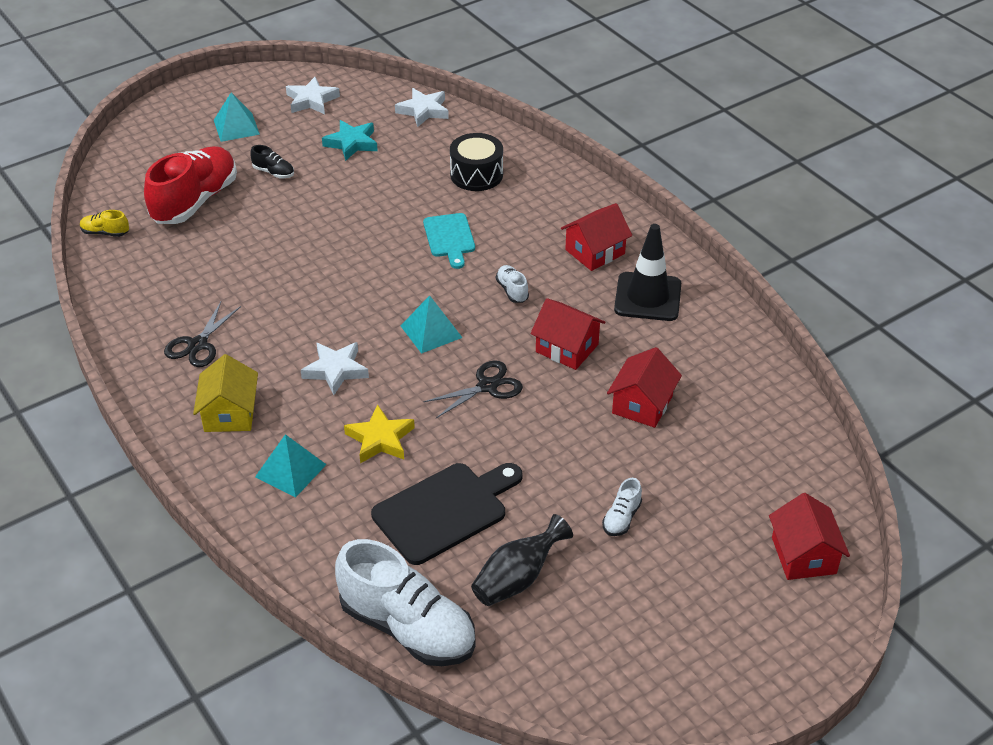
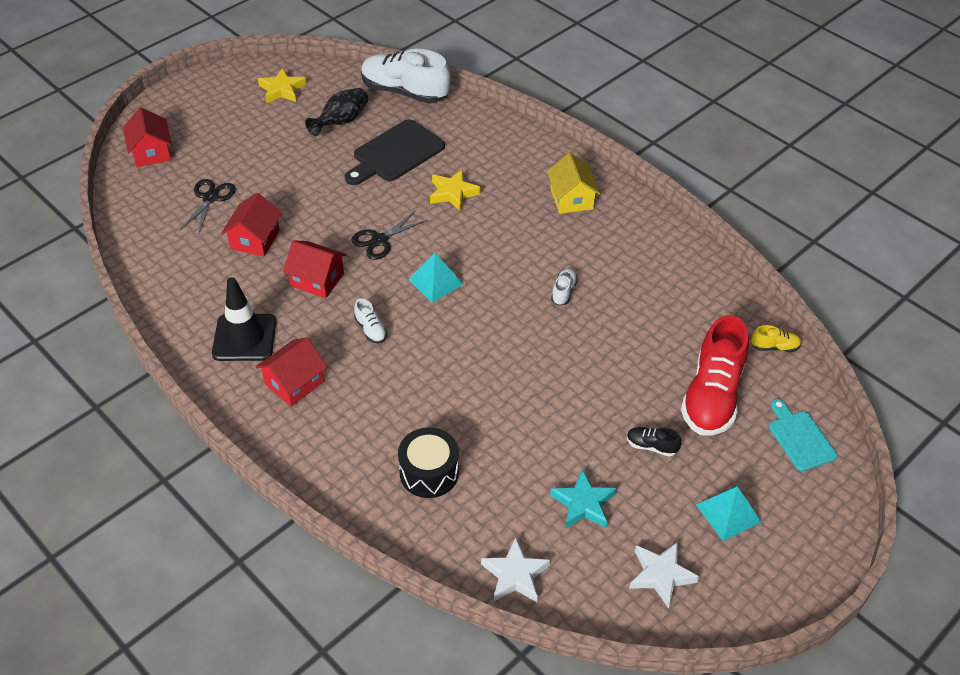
camera: 170 degrees right, 5 degrees up
black scissors [164,302,241,367] -> black scissors moved to [180,179,236,233]
turquoise pyramid [255,434,327,497] -> none
white star [301,342,369,395] -> none
turquoise cutting board [423,213,475,269] -> turquoise cutting board moved to [769,399,837,471]
white shoe [602,478,642,536] -> white shoe moved to [551,268,578,305]
none -> yellow star [258,68,307,103]

